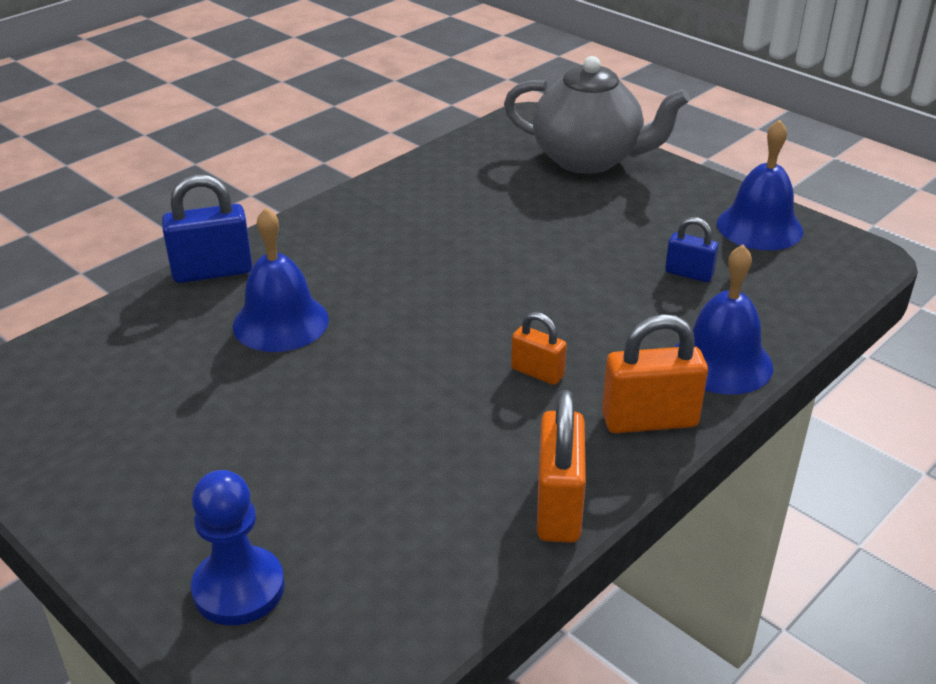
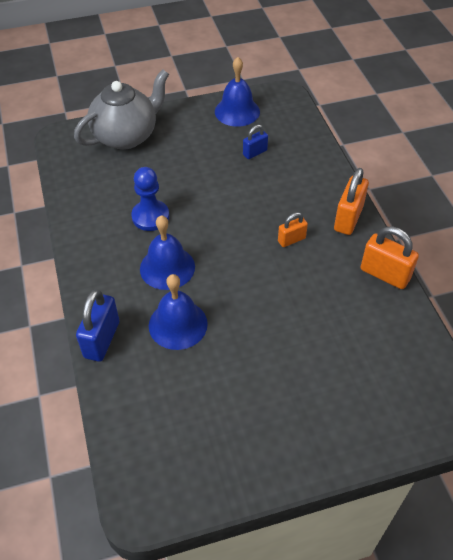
camera: 60 degrees left, 15 degrees up
blue pawn [191,470,285,625] -> blue pawn moved to [131,167,169,231]
blue bell [675,245,773,395] -> blue bell moved to [140,215,195,290]

